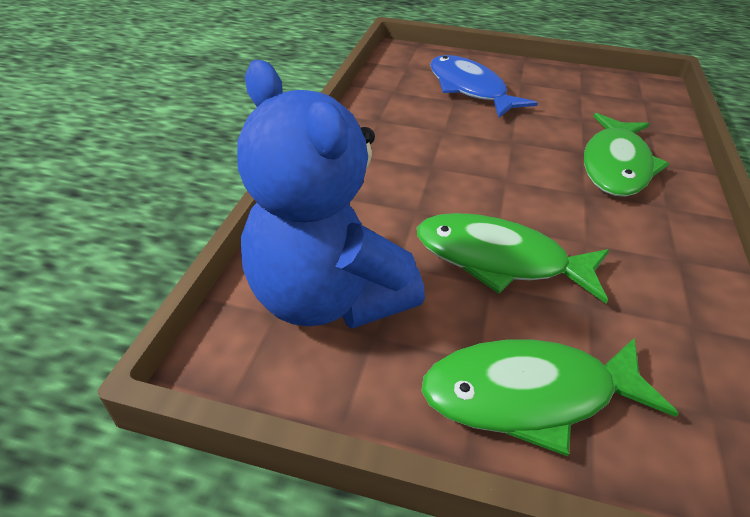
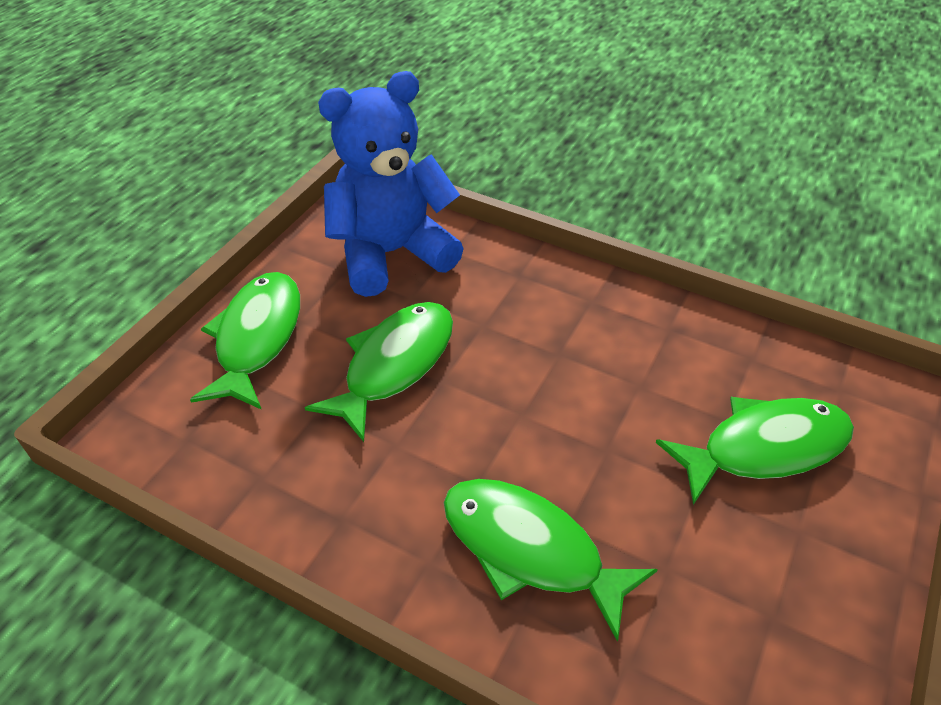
camera: 105 degrees right, 5 degrees up
blue fish [430,55,538,118] -> green fish [656,397,854,505]

